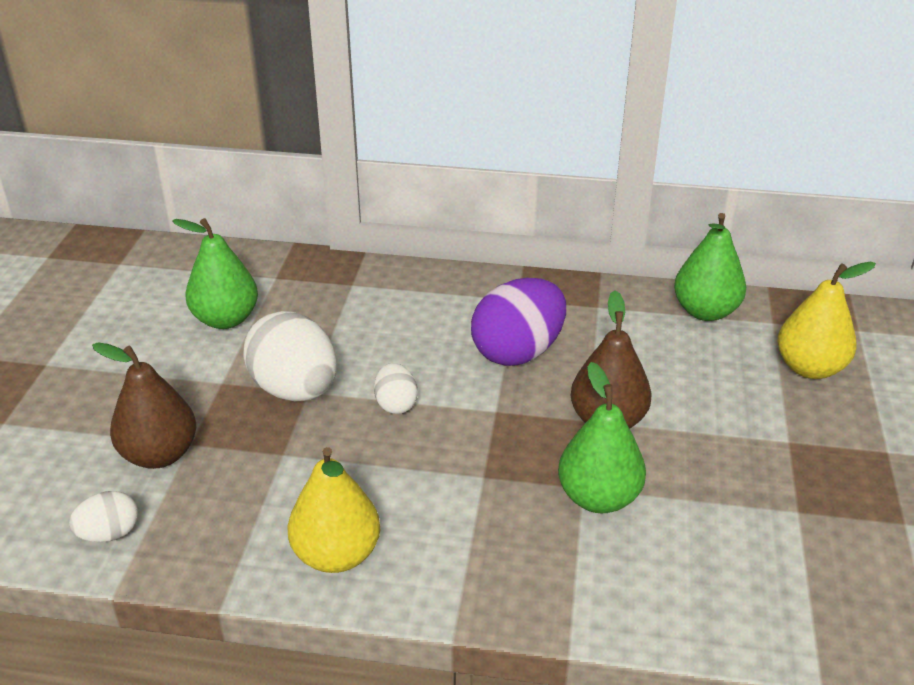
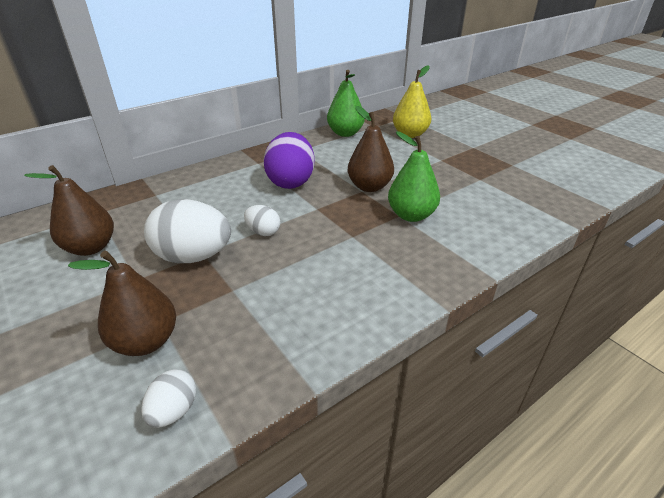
camera: 45 degrees left, 0 degrees up
green pear [172,218,258,329] -> brown pear [24,165,114,256]
yellow pear [288,447,380,573] -> none

